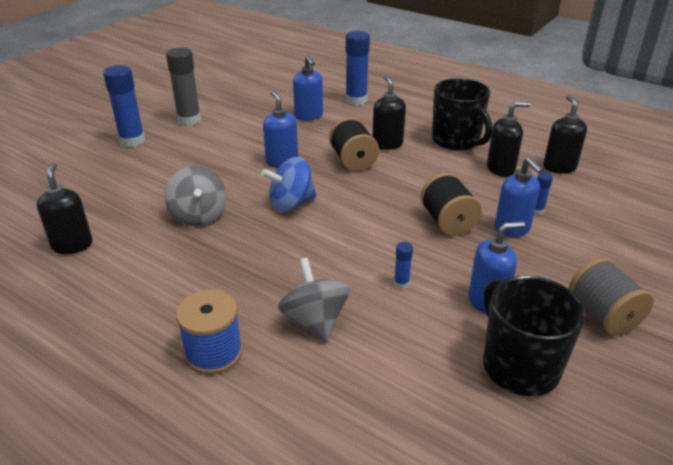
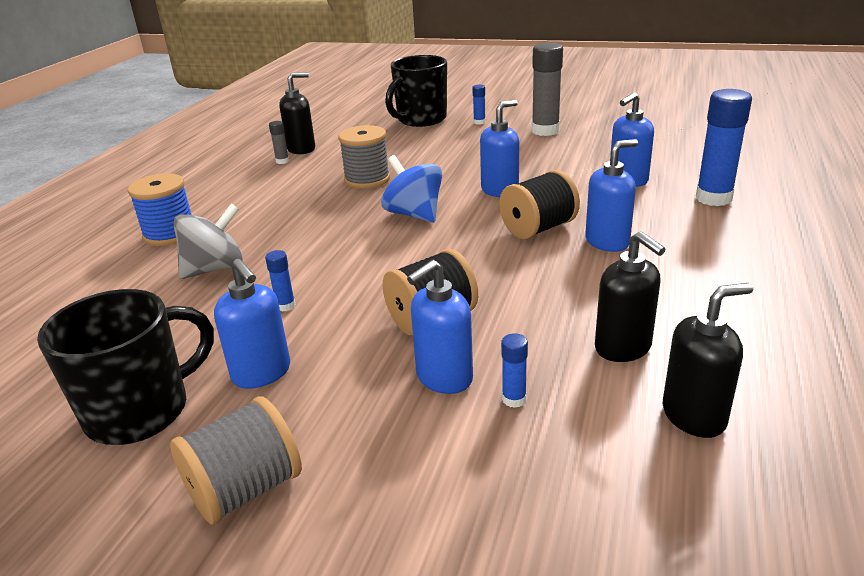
camera: 75 degrees right, 5 degrees down
blue glue stick [103,65,145,147] -> blue glue stick [472,84,486,125], size x0.46
grey spinning top [164,166,226,226] -> grey spool [338,125,390,189]
black soap dispenser [372,75,406,150] -> blue soap dispenser [585,139,638,252]
black mug [432,78,492,151] -> black mug moved to [385,55,447,127]
none -> grey glue stick [269,121,289,164]

